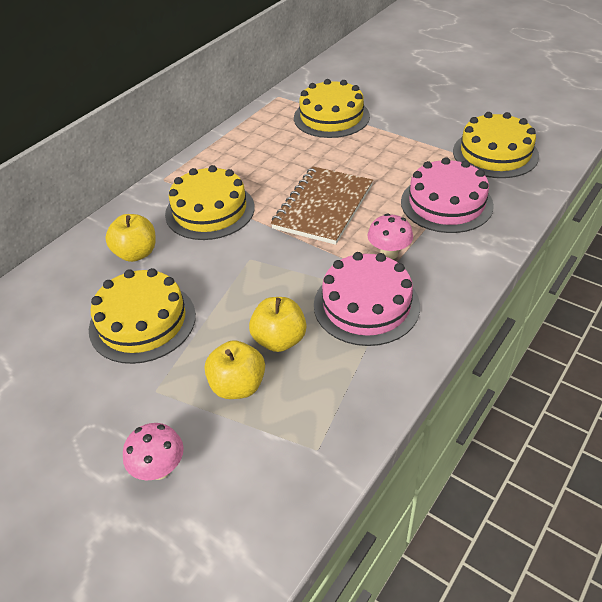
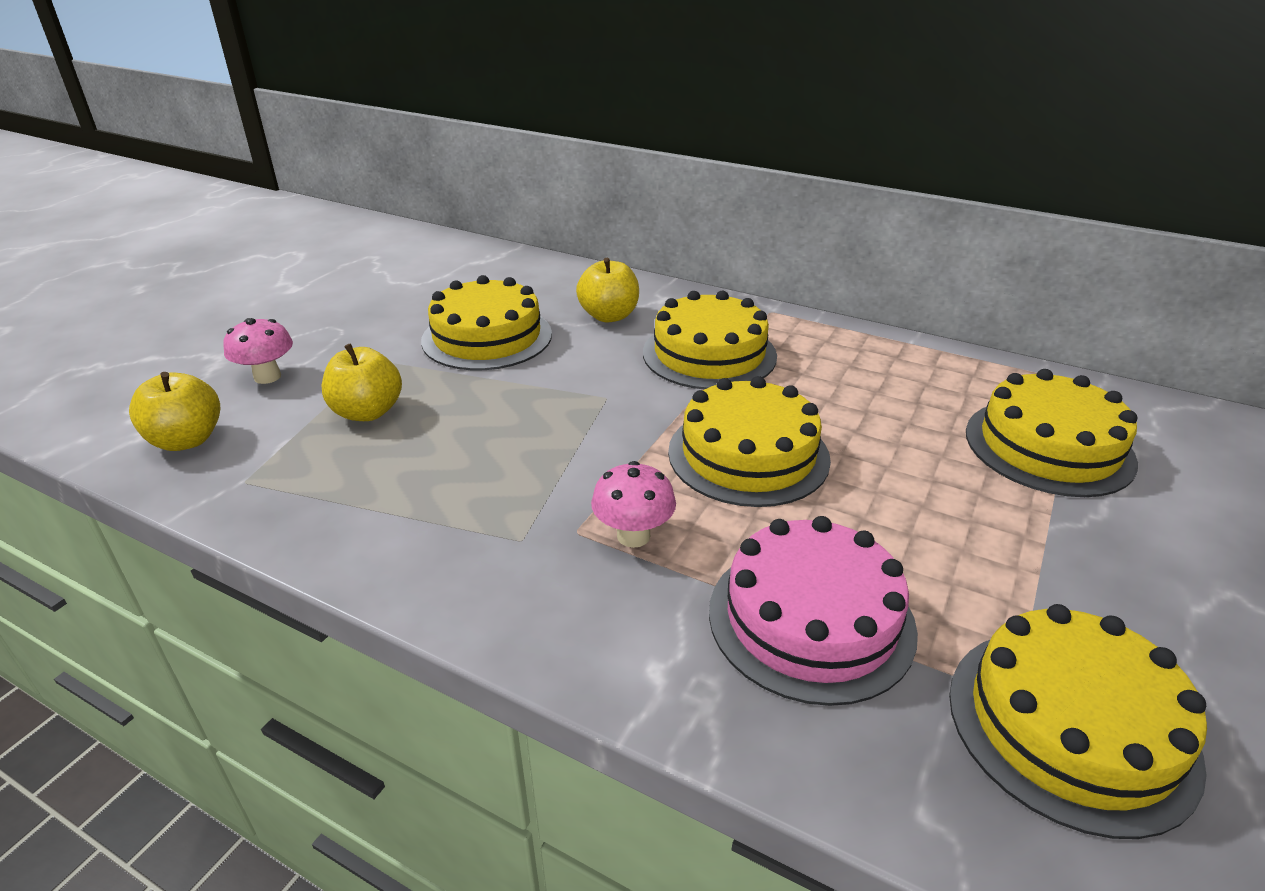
camera: 80 degrees right, 10 degrees down
yellow apple [249,297,307,352] -> yellow apple moved to [129,372,220,451]
brown notebook [271,166,373,245] -> yellow cake [668,376,831,507]
pink cake [314,252,420,346] -> none

